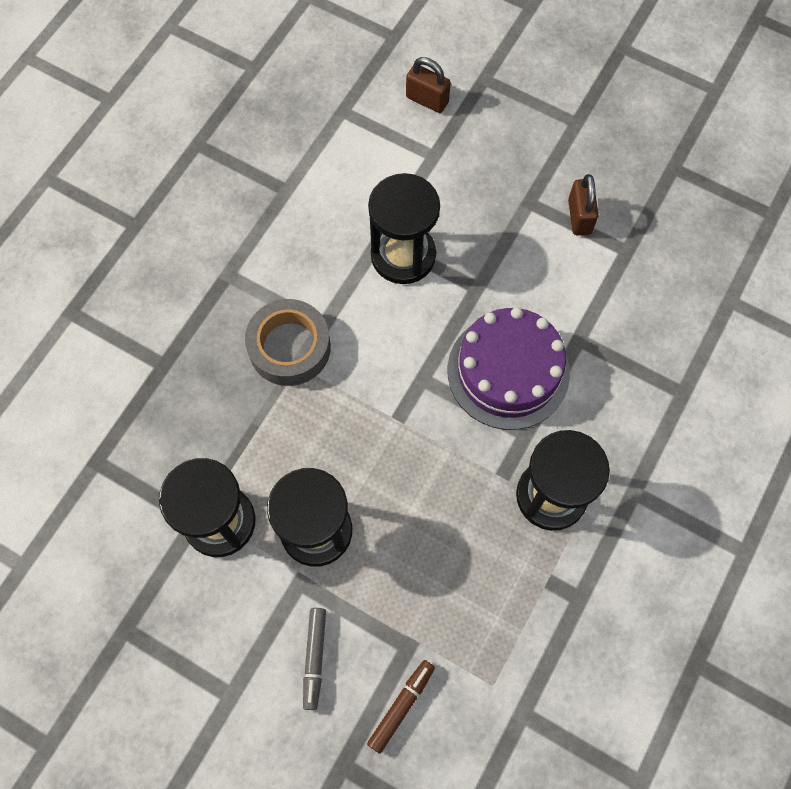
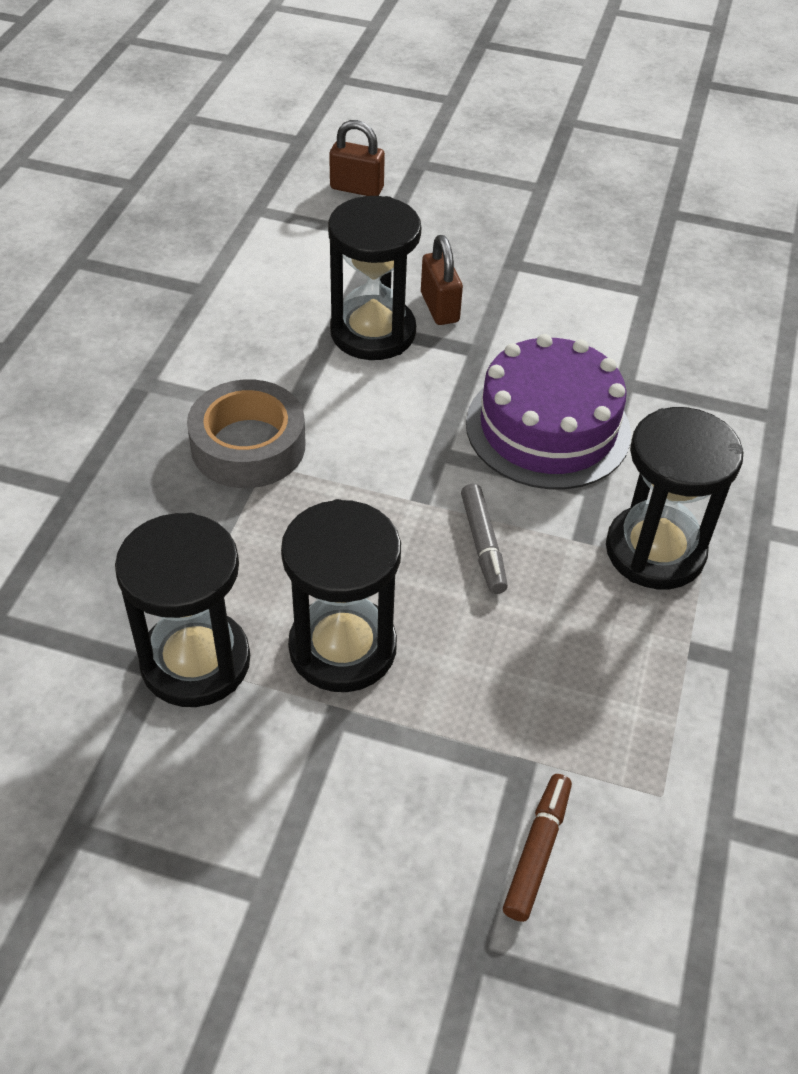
camera: 15 degrees left, 20 degrees down
grey marker [303,608,326,710] -> grey marker moved to [461,484,508,594]
brown padlock [568,174,599,235] -> brown padlock moved to [421,235,463,325]

